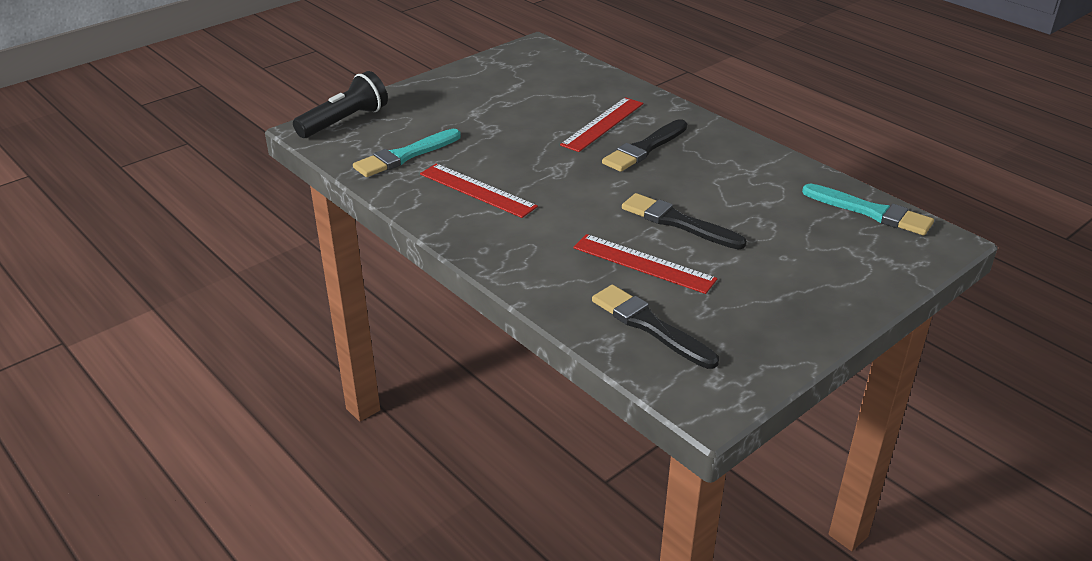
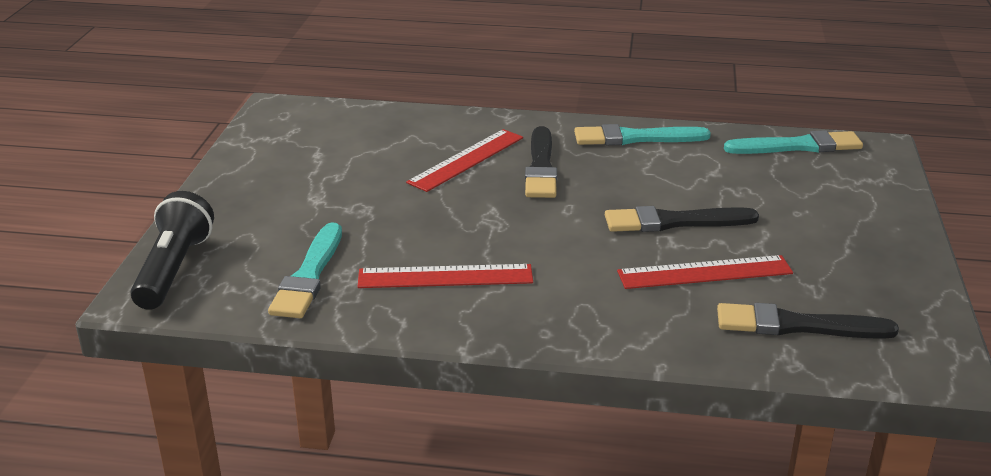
camera: 40 degrees left, 5 degrees down
red ruler [560,97,643,152] -> red ruler turned 45 degrees clockwise [406,129,523,192]
none -> turquoise brush [574,124,711,145]

